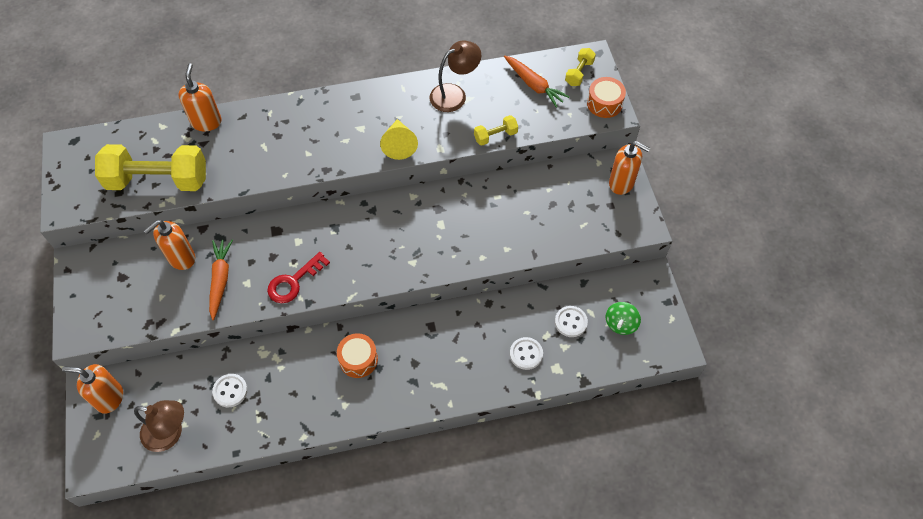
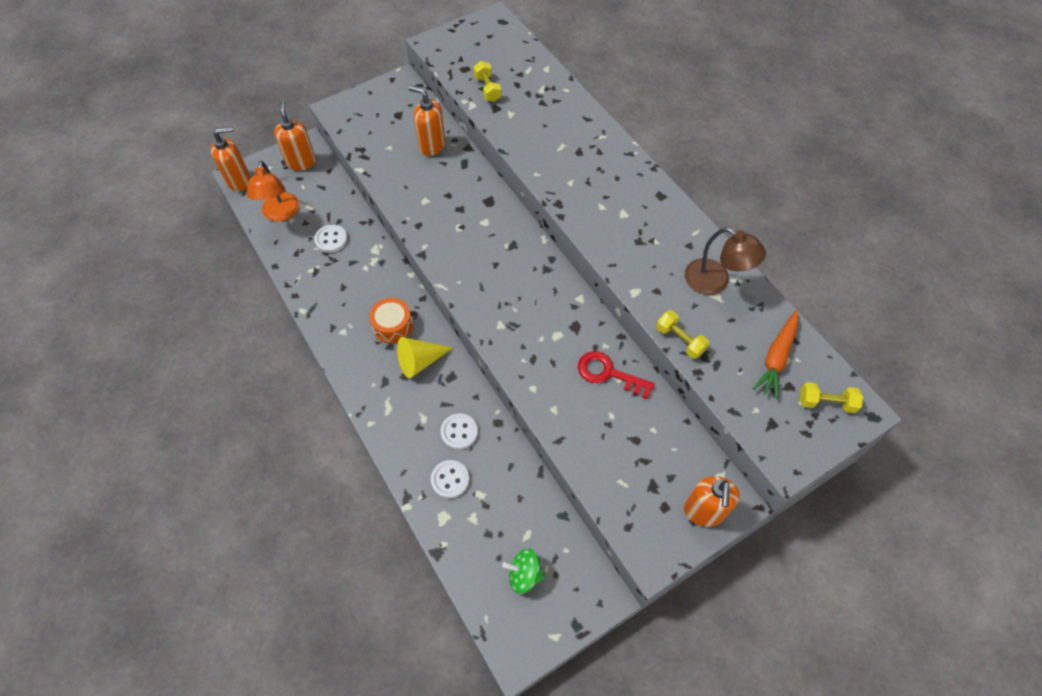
camera: 70 degrees right, 0 degrees up
yellow dumbbell [95,144,206,191] -> yellow dumbbell [474,61,502,102], size x0.45
brown lamp [134,400,184,452] -> orange lamp [247,161,299,222]
orange soap dispenser [178,63,222,131] -> orange soap dispenser moved to [211,127,251,192]
orange carrot [209,240,233,320] -> none
red key [267,252,330,303] -> red key moved to [578,351,655,399]
yellow cone [380,119,418,160] -> yellow cone moved to [397,337,453,378]
white button [555,306,588,337] -> white button moved to [441,413,478,450]
orange drum [587,77,626,118] -> none

